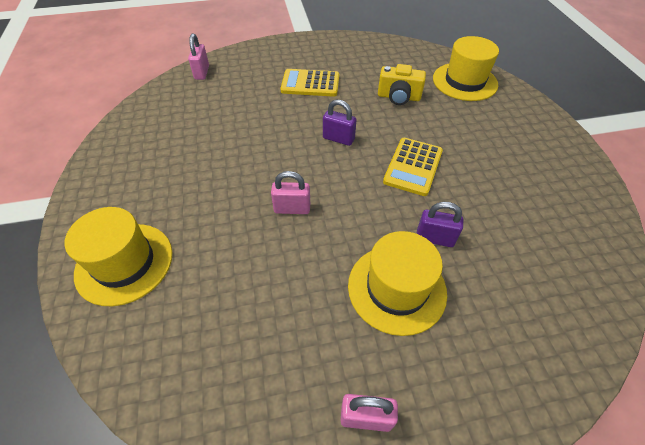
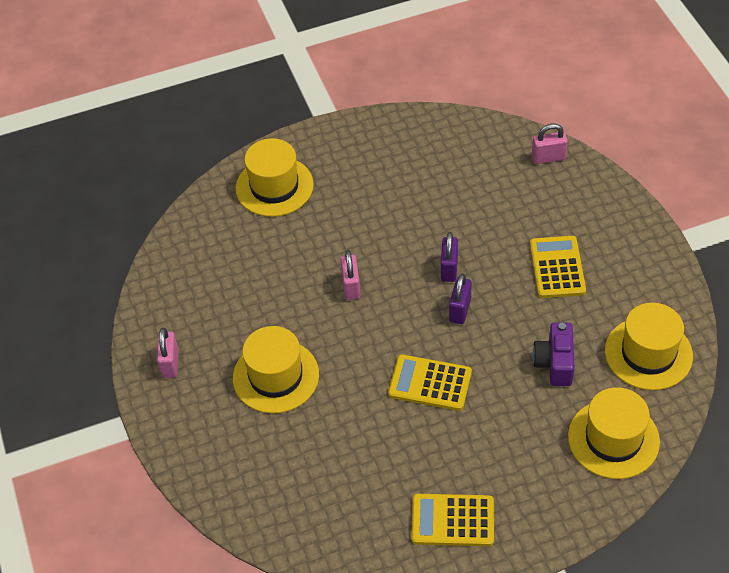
camera: 85 degrees right, 0 degrees up
yellow camera [378,64,426,105] -> purple camera [533,322,575,386]
purple padlock [417,202,463,247] -> purple padlock moved to [441,232,458,282]
none -> yellow calculator [411,494,494,546]
none -> yellow hat [605,303,693,390]

